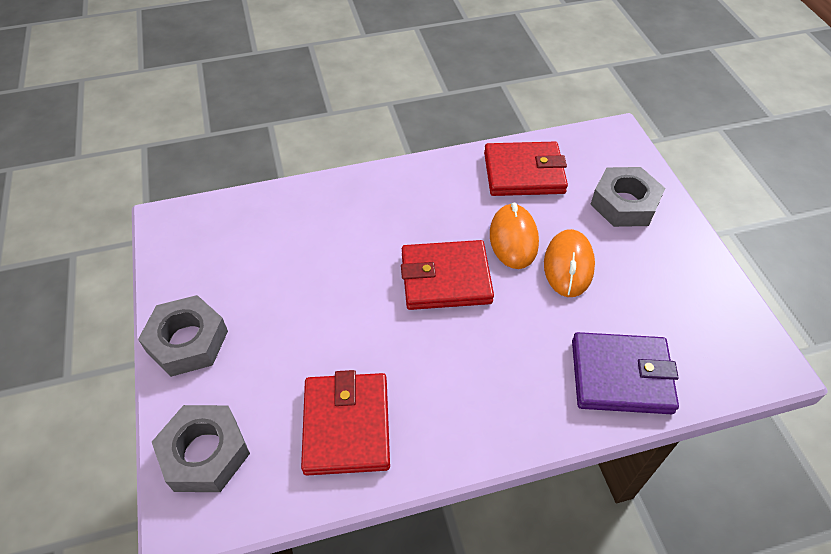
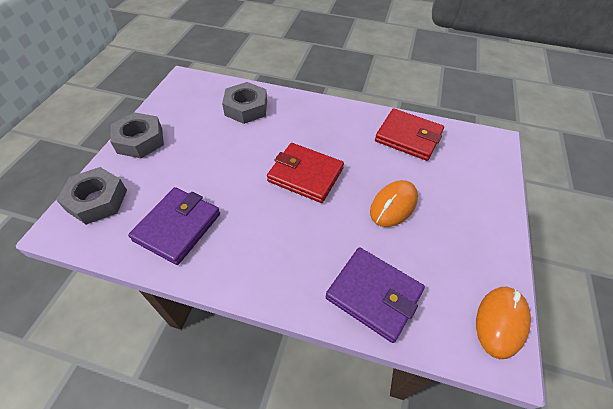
camera: 30 degrees right, 0 degrees up
red wallet [301,370,390,475] -> purple wallet [128,187,220,265]
orange mouse [490,203,539,269] -> orange mouse moved to [476,287,531,359]
grey nut [590,167,665,227] -> grey nut moved to [222,82,267,124]

